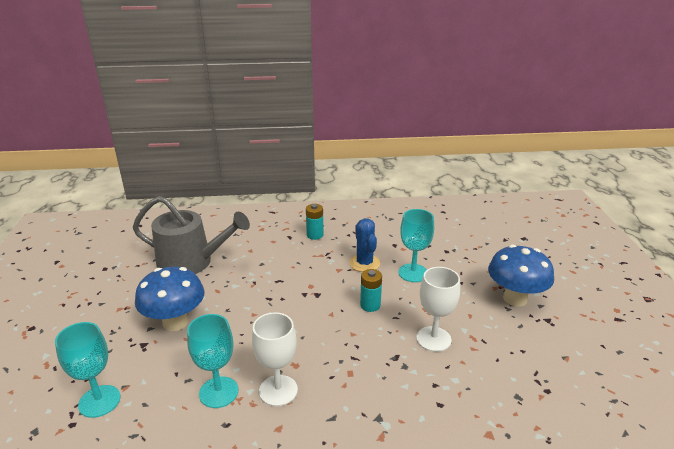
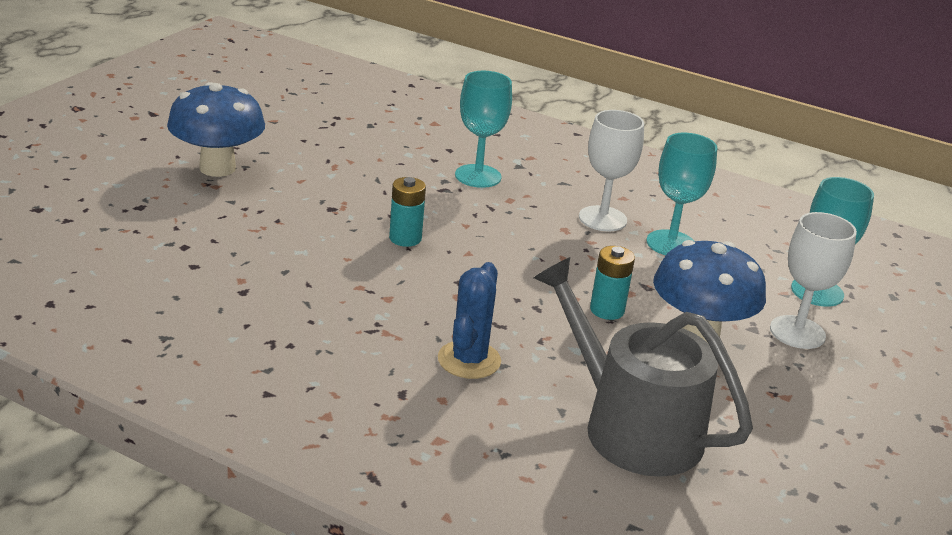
camera: 150 degrees left, 0 degrees up
turquoise battery [306,204,324,240] -> turquoise battery moved to [590,246,635,320]
blue cactus [349,218,380,272] -> blue cactus moved to [438,262,501,379]
turquoise goblet [398,209,434,282] -> turquoise goblet moved to [455,71,512,188]
white goblet [416,267,460,352] -> white goblet moved to [770,212,857,349]

